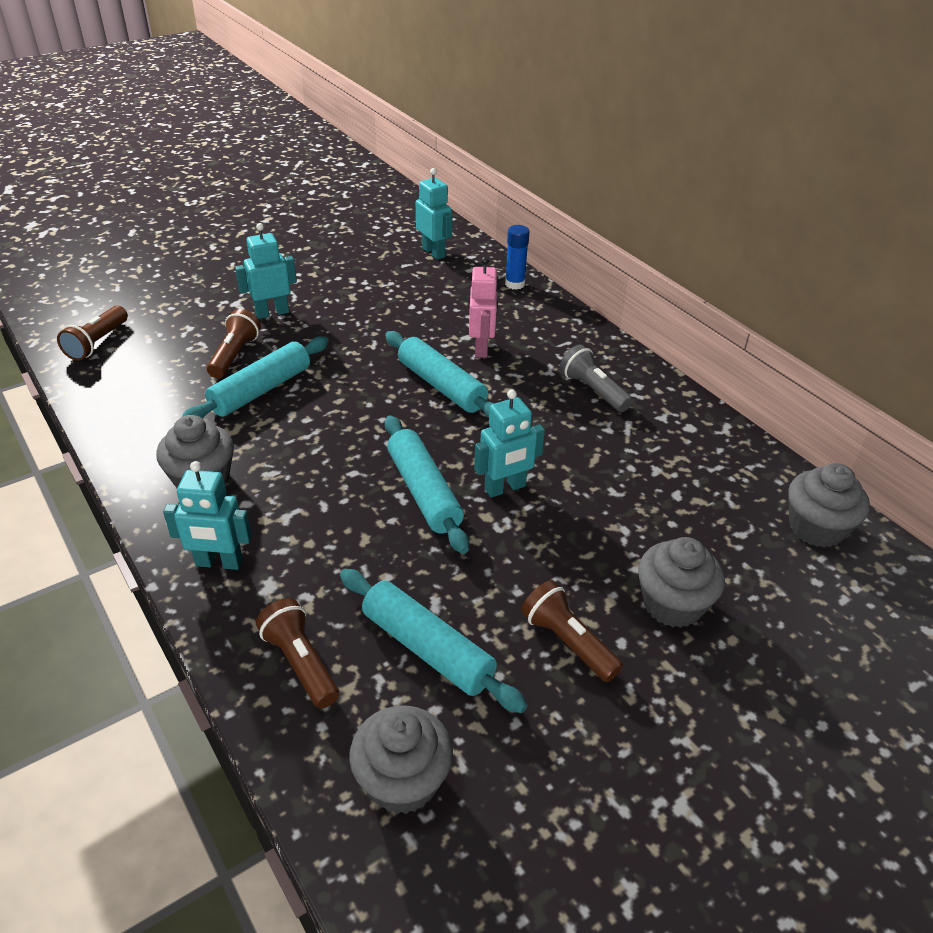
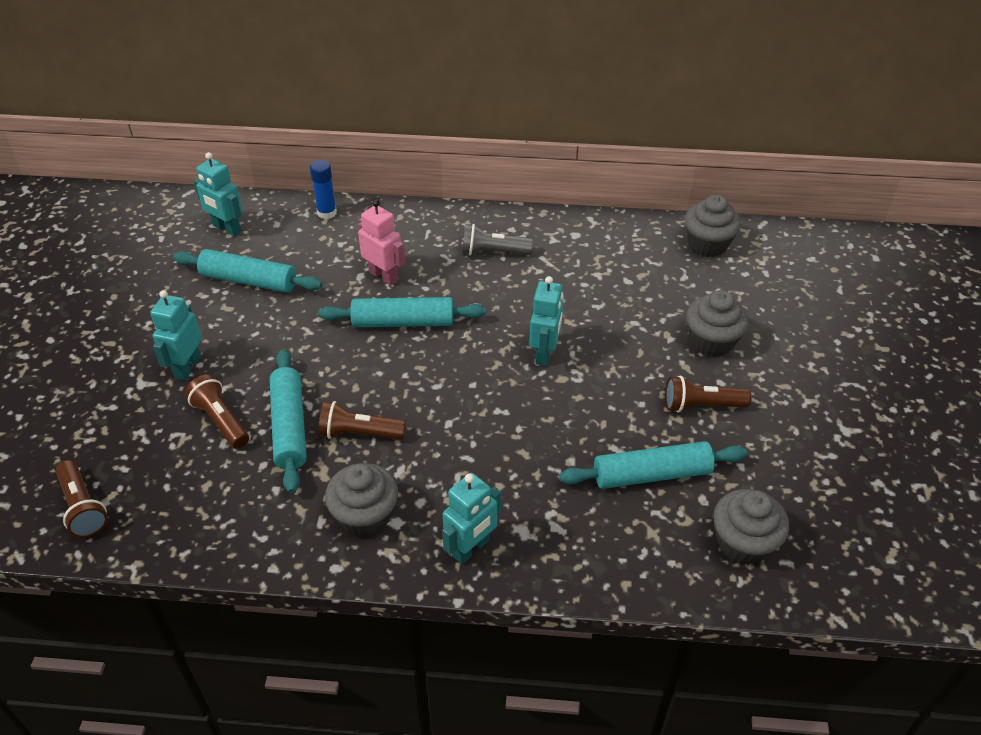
camera: 50 degrees left, 5 degrees up
brown flashlight [256,598,339,709] -> brown flashlight moved to [319,401,406,440]
turquoise rolling pin [385,415,469,554] -> turquoise rolling pin moved to [173,249,322,293]
turquoise robot [416,168,453,260] -> turquoise robot turned 150 degrees counterclockwise [194,152,242,236]

